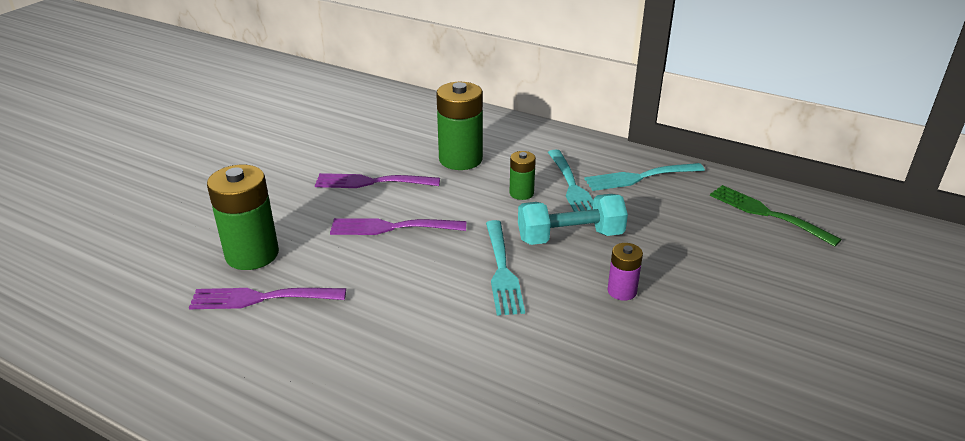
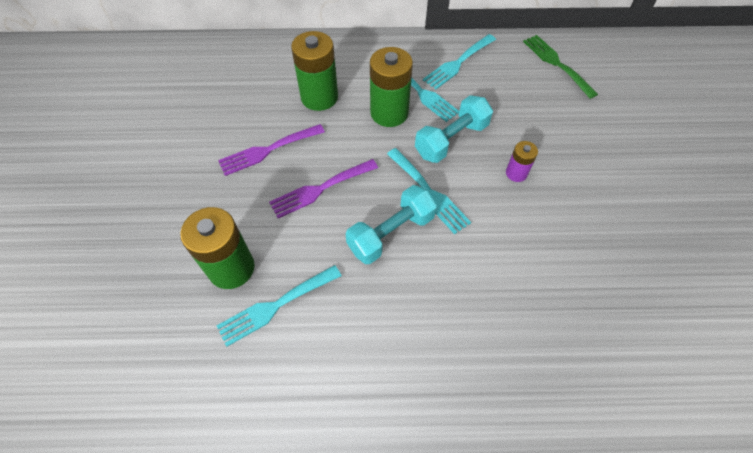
camera: 30 degrees left, 25 degrees up
purple fork [189,288,346,309] -> turquoise fork [217,265,341,347]
green battery [510,151,536,200] -> green battery [370,47,413,127], size x1.90
green fork [710,185,842,247] -> green fork turned 45 degrees clockwise [523,35,598,99]
none -> turquoise dumbbell [346,185,437,264]

